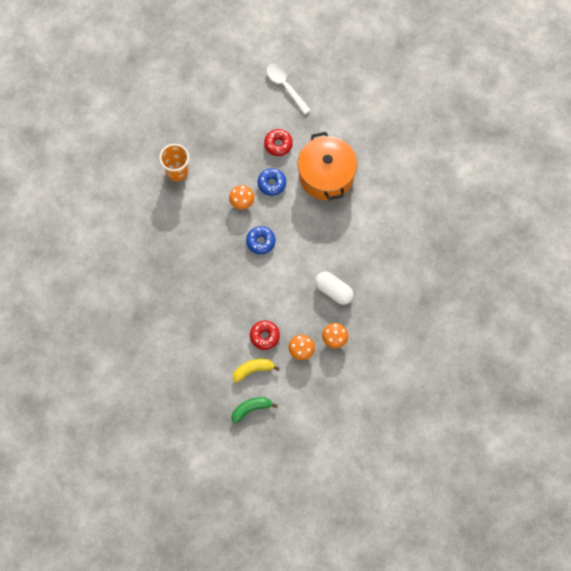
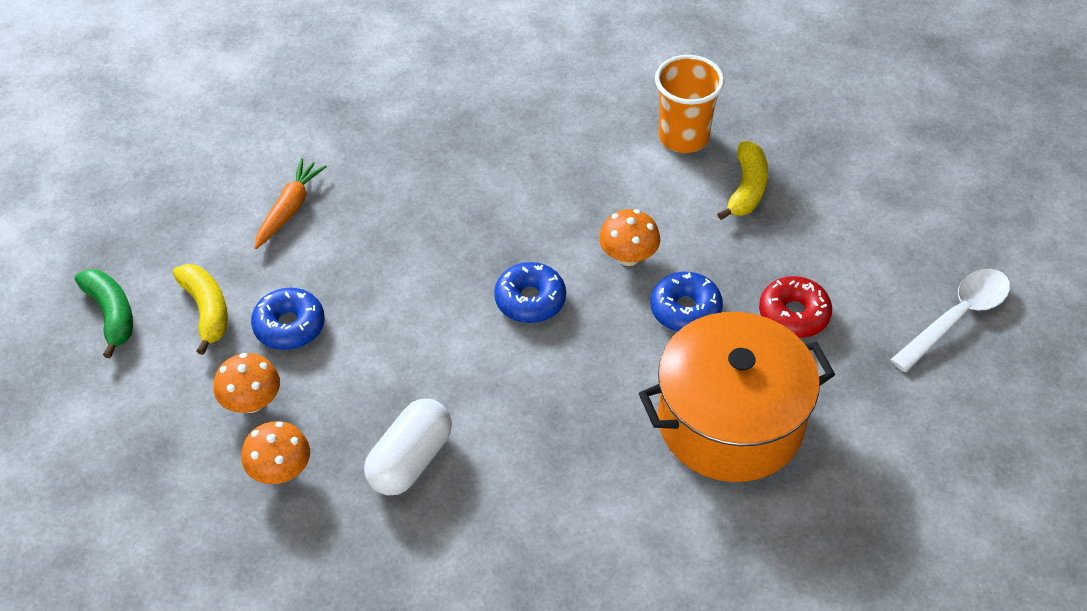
camera: 85 degrees right, 20 degrees down
red donut [250,321,280,350] -> blue donut [251,288,325,350]
none -> orange carrot [254,158,327,249]
none -> yellow banana [717,141,768,220]

